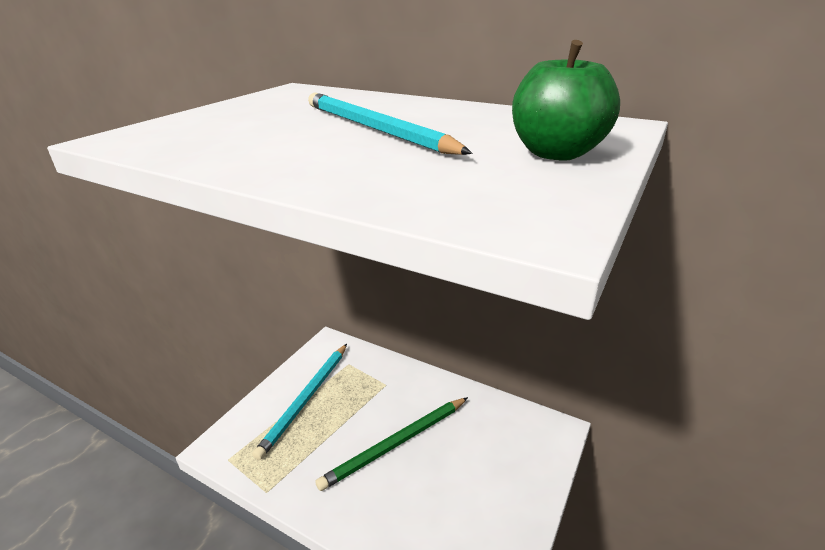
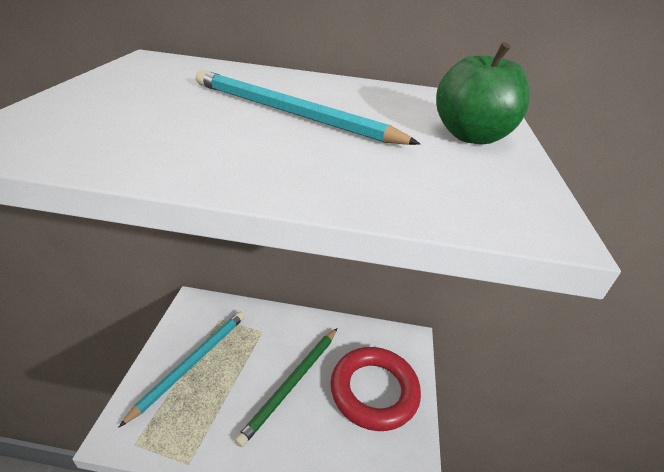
camera: 25 degrees left, 5 degrees up
turquoise pencil [252,344,347,460] -> turquoise pencil turned 150 degrees counterclockwise [118,312,245,428]
none -> red ring [330,347,421,431]

